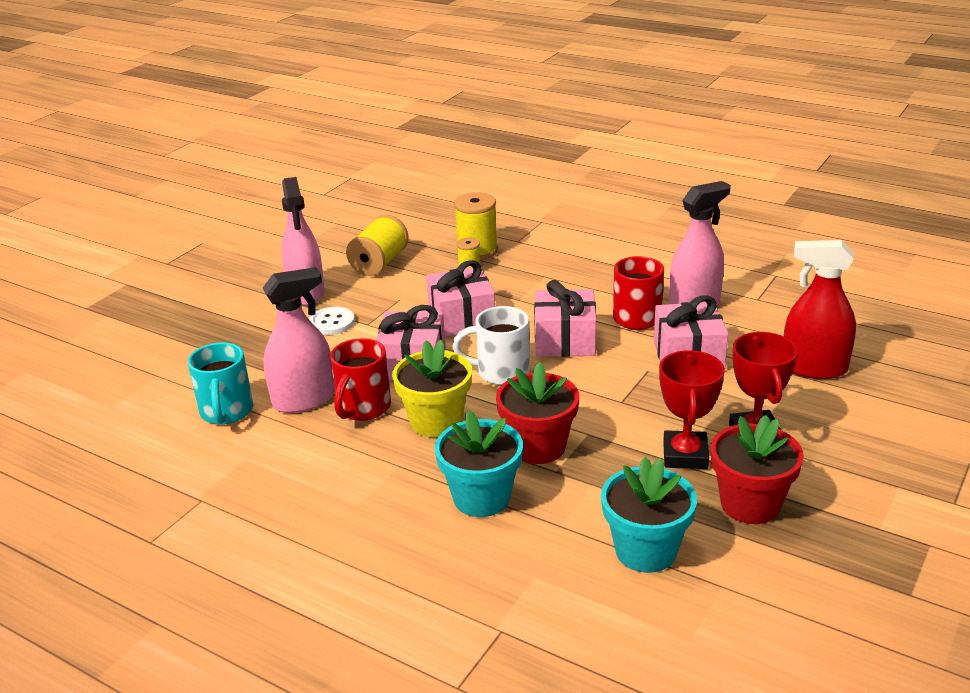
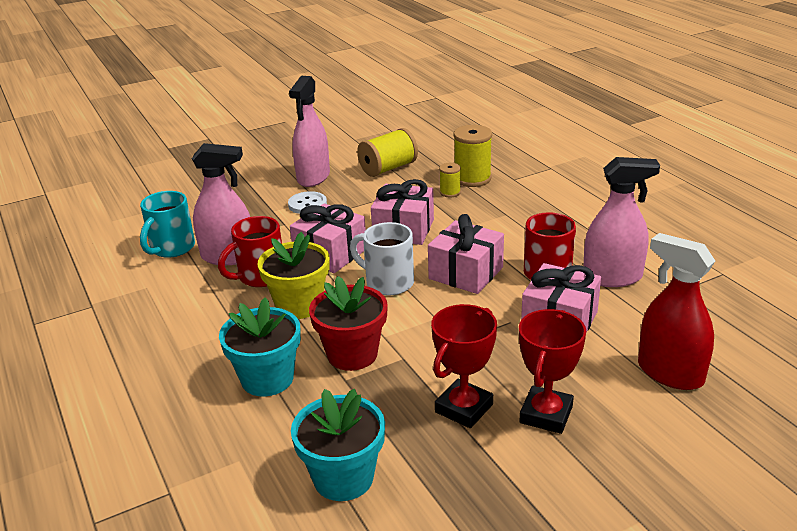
camera: 30 degrees right, 0 degrees up
red flower pot [711,415,804,524] -> none

